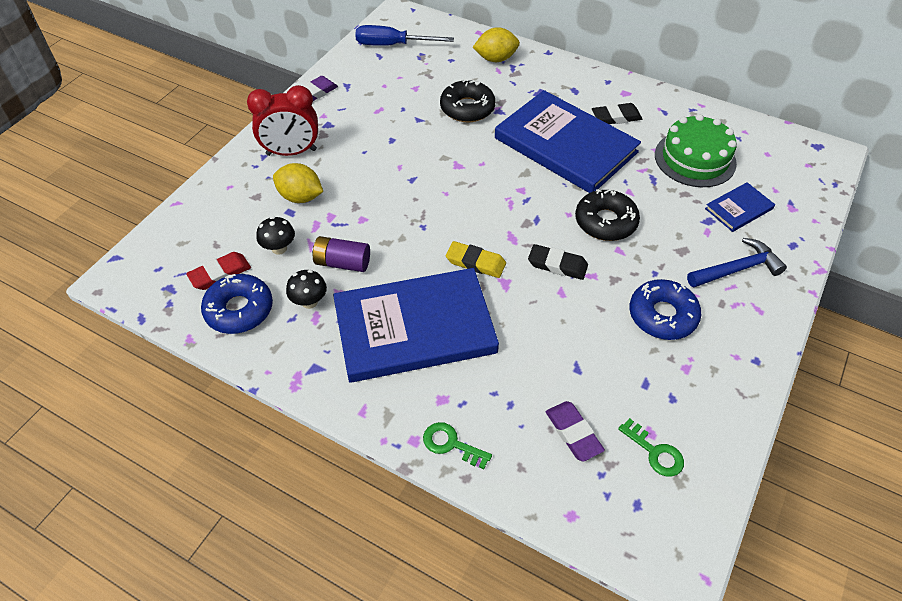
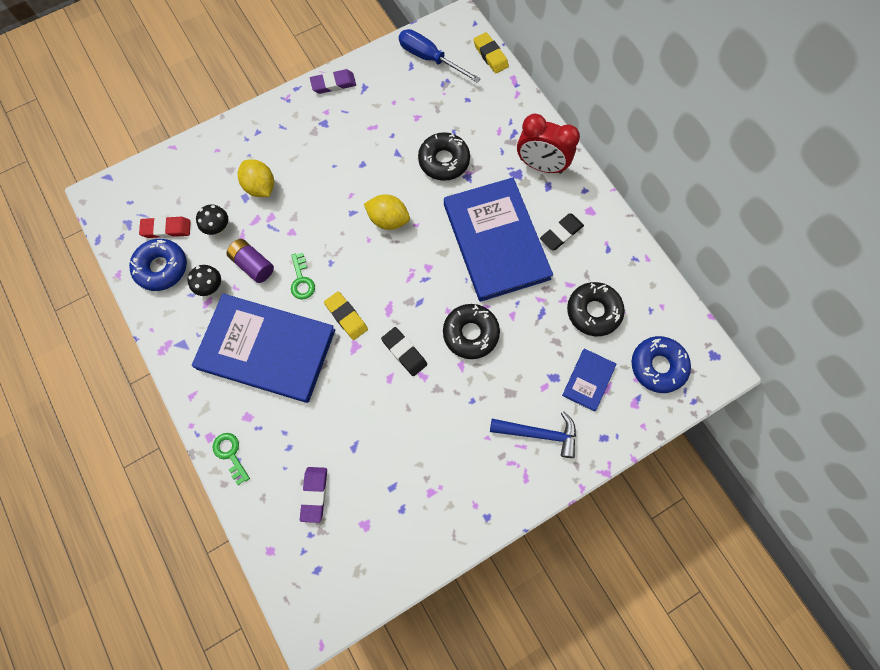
camera: 30 degrees right, 20 degrees up
red clock [247,85,318,156] -> red clock moved to [517,114,580,174]
yellow lemon [473,27,520,62] -> yellow lemon moved to [364,195,410,230]
black eraser [592,103,642,124] -> black eraser turned 60 degrees counterclockwise [540,213,584,250]
green key [618,418,684,477] -> green key moved to [291,253,315,300]
blue donut [629,279,701,340] -> blue donut moved to [631,336,691,393]
green cake [655,114,737,187] -> black donut [567,282,625,336]
blue book [705,182,775,232] -> blue book turned 60 degrees counterclockwise [562,348,616,411]
none -> yellow eraser [473,32,509,74]

